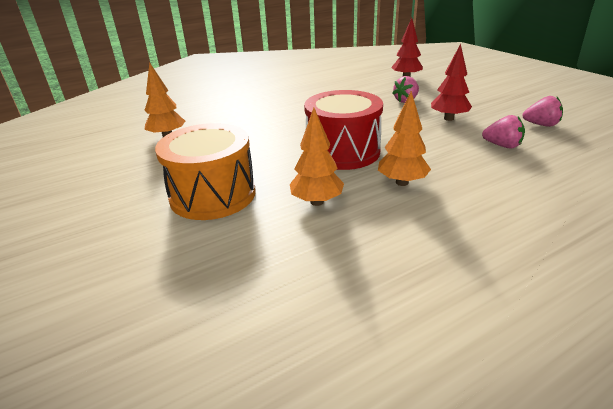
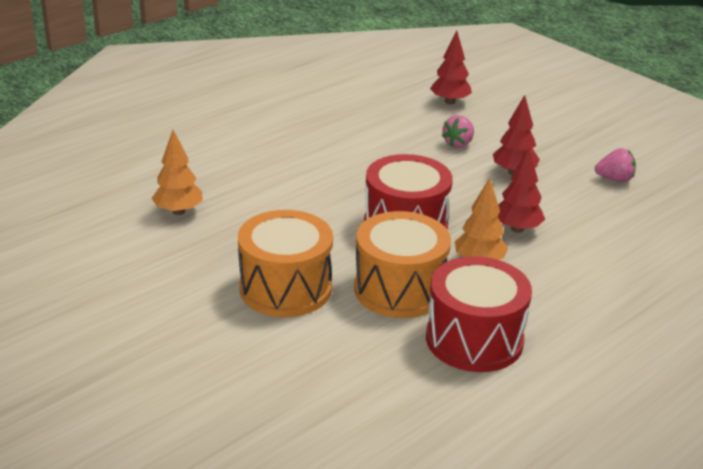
camera: 15 degrees left, 0 degrees up
orange tree [290,108,344,206] -> orange drum [354,211,451,318]
pink strawberry [482,115,525,149] -> none
none -> red drum [426,256,532,372]
none -> red tree [497,148,545,233]

